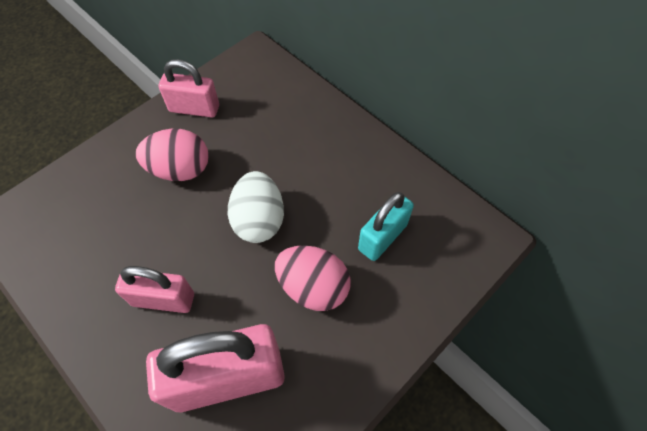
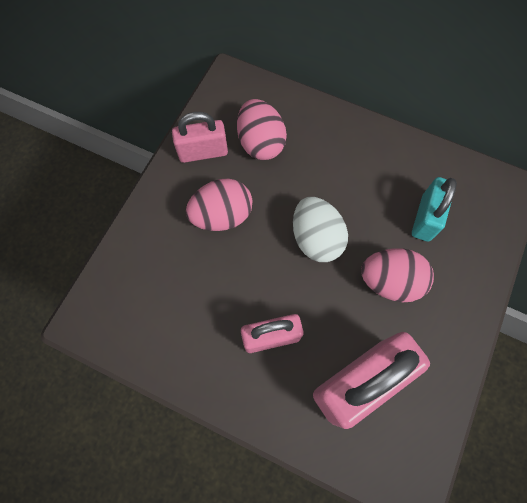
camera: 20 degrees left, 10 degrees up
none -> pink egg [237,99,287,160]

